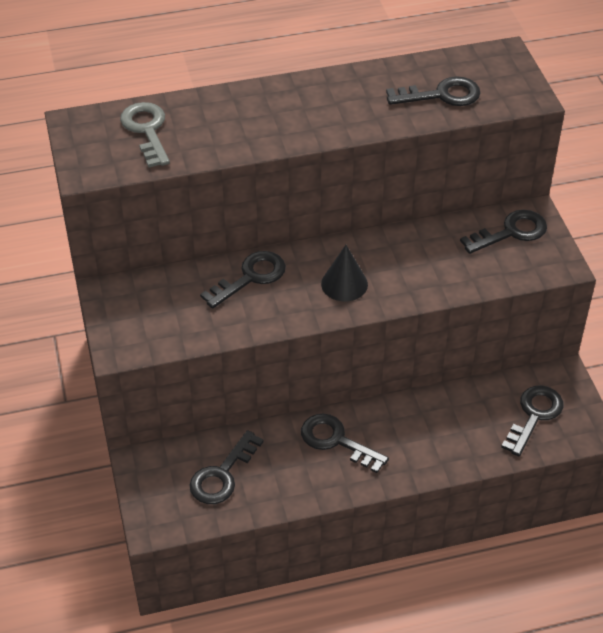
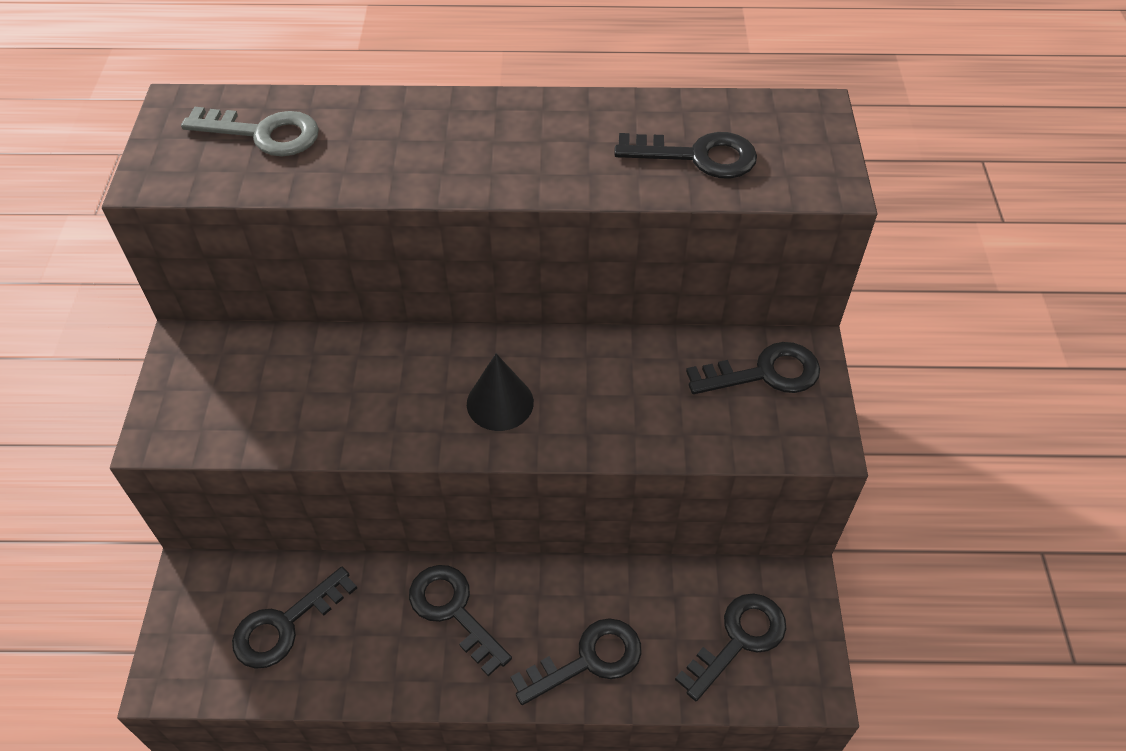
camera: 15 degrees right, 5 degrees up
grey key [120,102,170,168] -> grey key turned 105 degrees clockwise [181,106,319,156]
black key [200,251,286,309] -> black key moved to [511,618,642,705]

